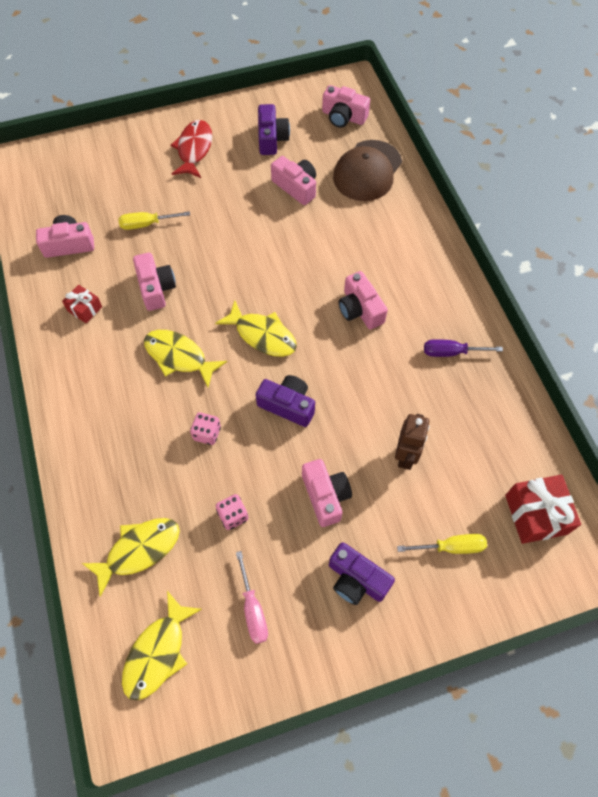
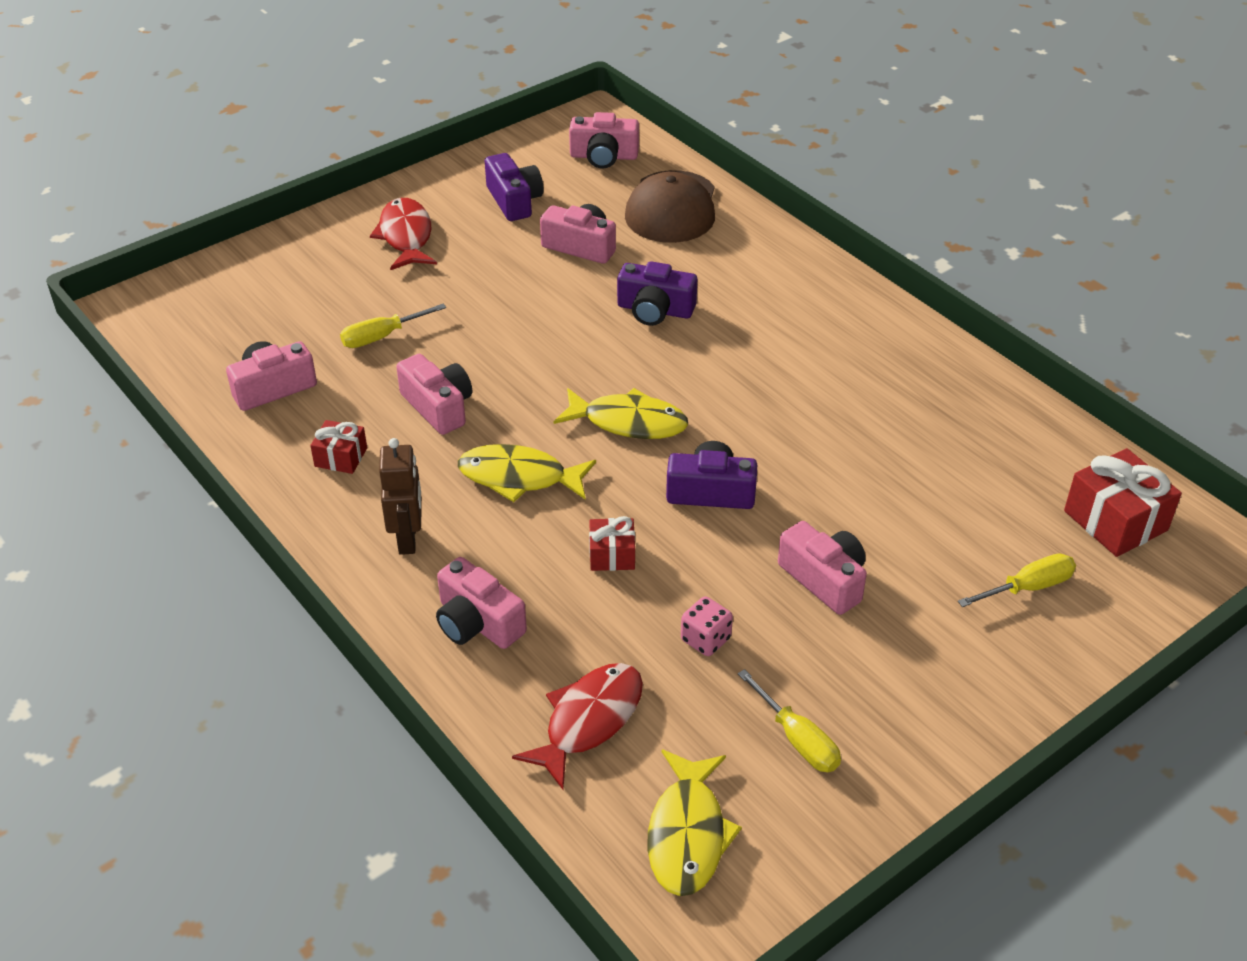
camera: 20 degrees left, 20 degrees down
yellow fish [82,518,180,597] -> red fish [512,663,643,790]
pink dice [190,412,221,445] -> red gift [589,516,635,571]
pink screwdriver [236,551,268,644] -> yellow screwdriver [738,669,841,772]
purple camera [329,542,395,605] -> purple camera moved to [617,261,697,326]
pink camera [339,271,388,329] -> pink camera moved to [436,557,527,649]
brown robot [395,414,429,470] -> brown robot moved to [379,438,422,555]
purple screwdriver [424,339,503,357] -> none

